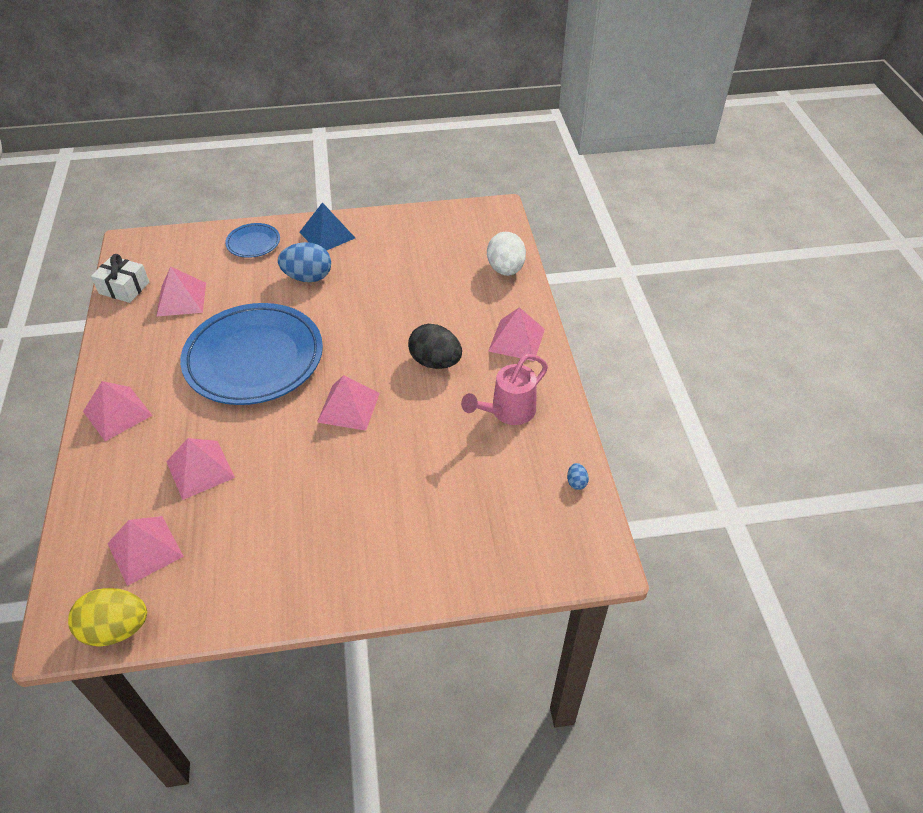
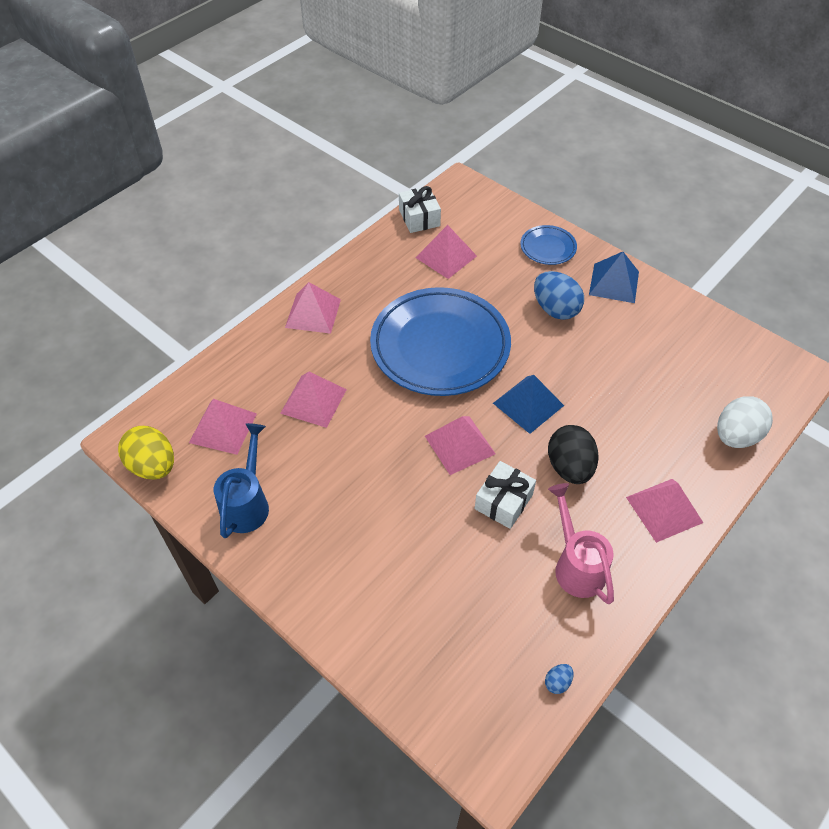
camera: 50 degrees right, 5 degrees up
pink watering can [461,354,548,425] -> pink watering can turned 60 degrees clockwise [548,483,614,604]
none -> blue watering can [214,423,269,538]
none -> white gift [475,461,536,529]
none -> blue pyramid [493,375,564,434]

